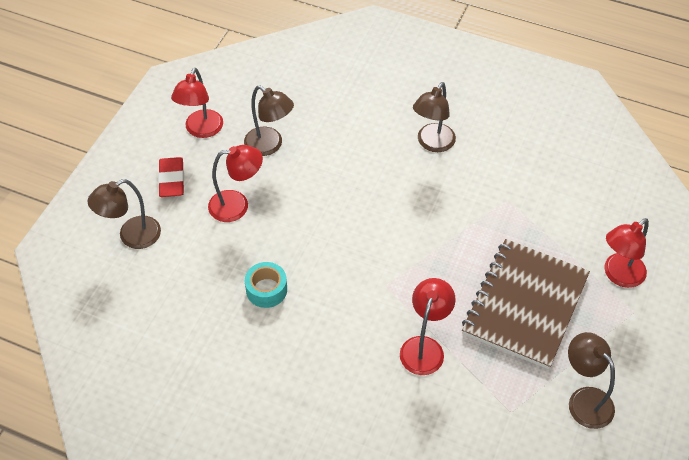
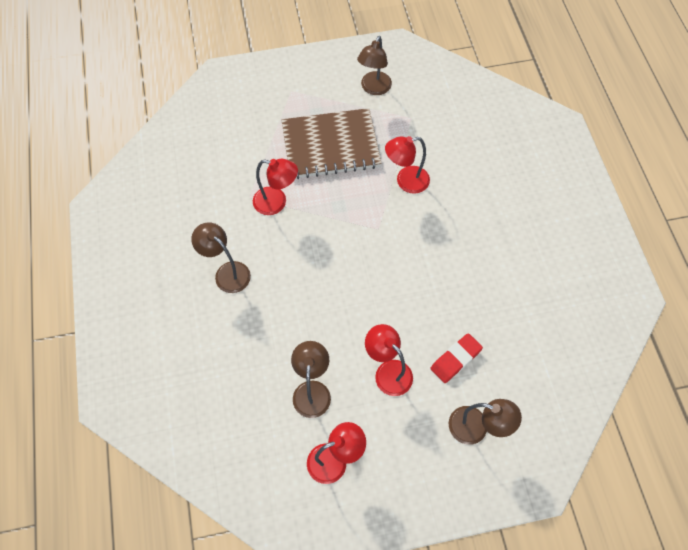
camera: 125 degrees left, 10 degrees up
red eraser [158,157,184,197] -> red eraser moved to [431,333,483,383]
turquoise tape [245,262,287,308] -> none
brown lamp [413,82,456,152] -> brown lamp turned 135 degrees counterclockwise [191,222,251,293]
red lamp [604,218,649,288] -> red lamp moved to [253,159,298,215]

